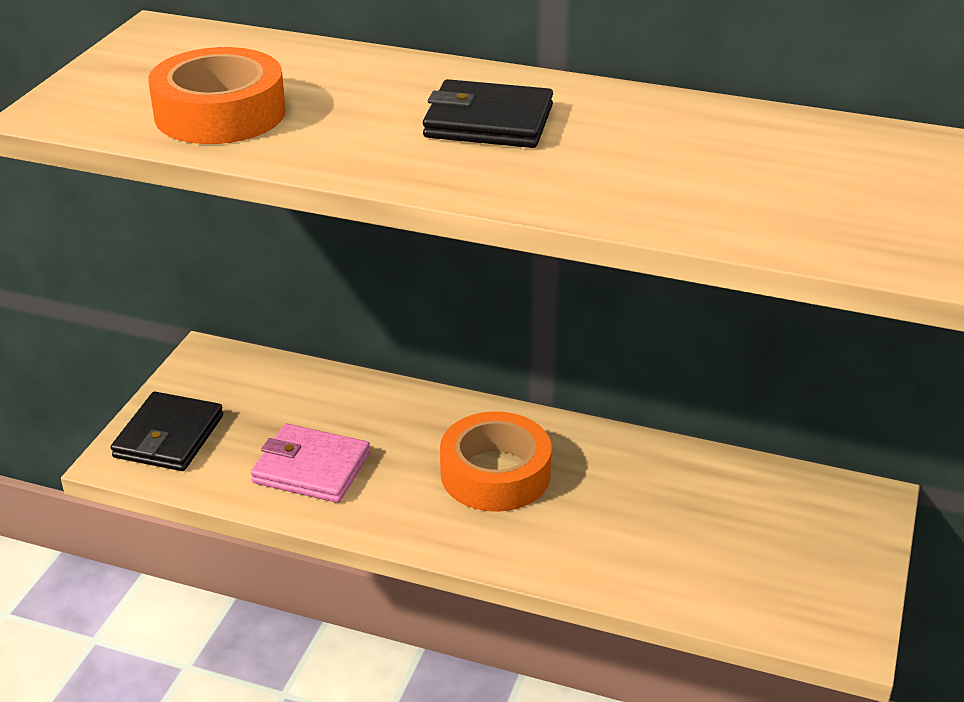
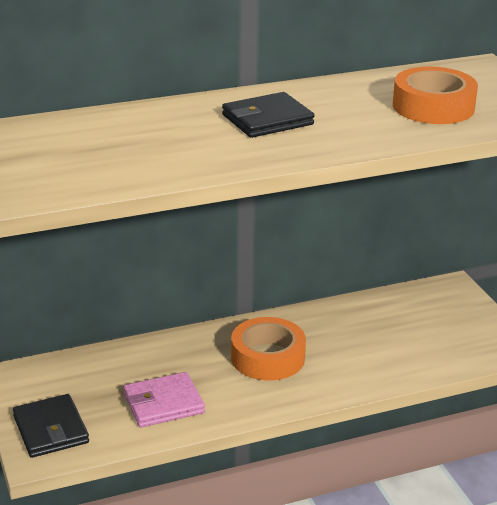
camera: 40 degrees left, 5 degrees down
orange tape [148,47,286,144] -> orange tape moved to [393,67,478,124]

